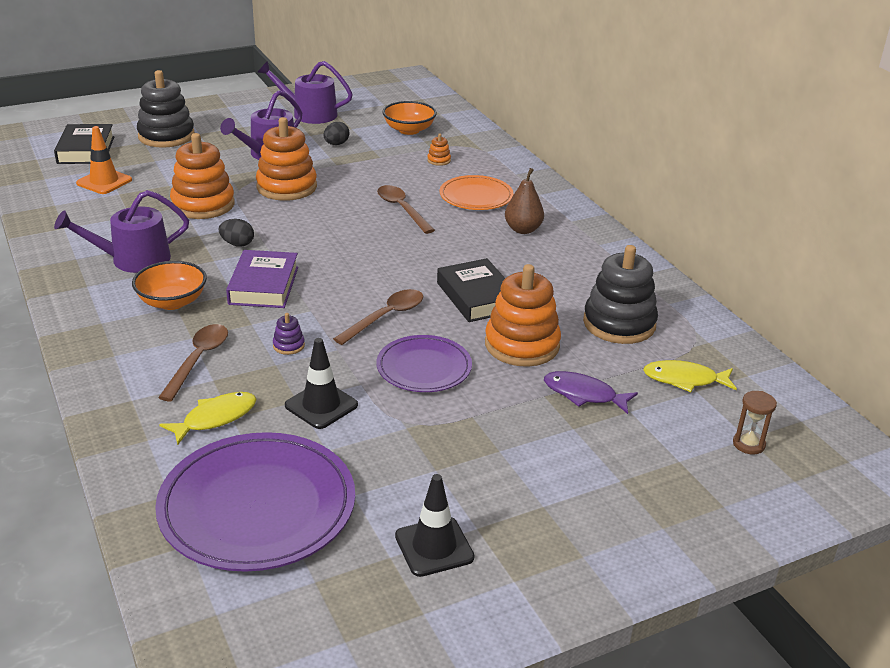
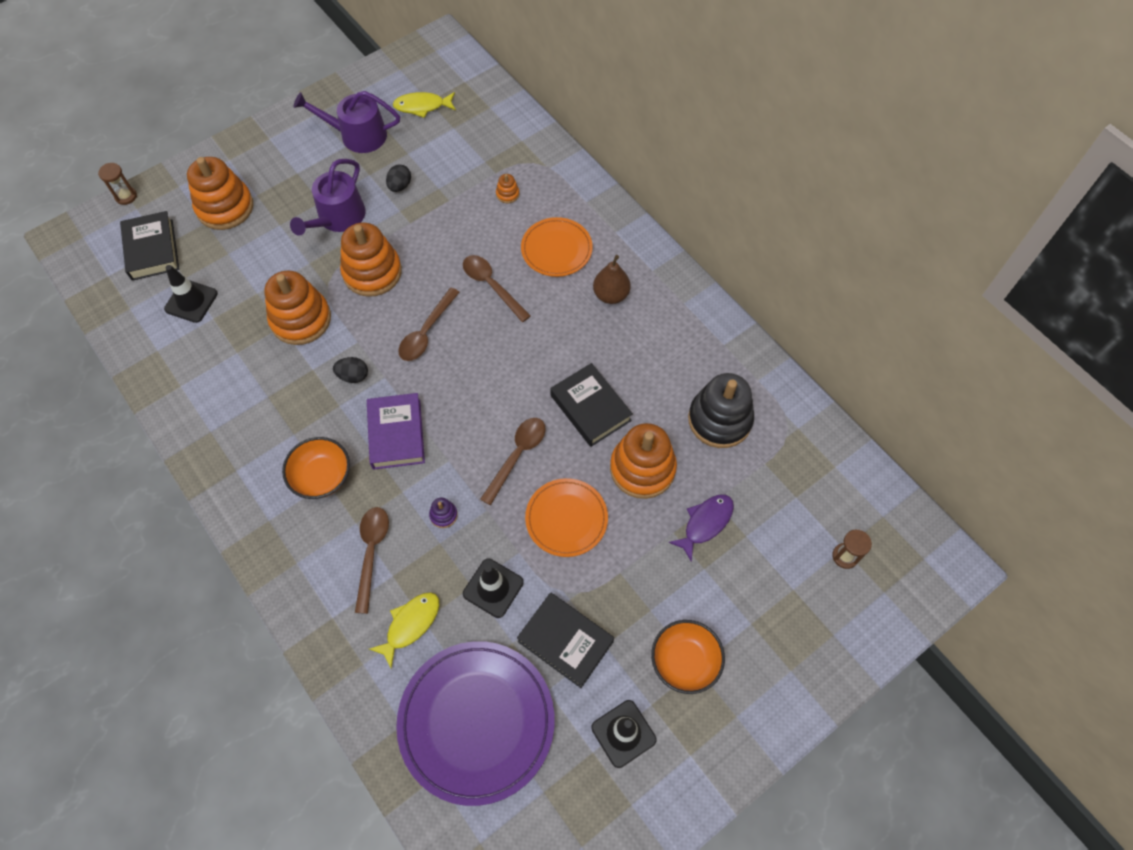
camera: 10 degrees left, 30 degrees up
purple watering can [54,190,189,273] -> none
orange traffic cone [76,126,132,194] -> black traffic cone [164,265,218,323]
black stacking toy [137,70,195,148] -> orange stacking toy [187,157,253,230]
purple plate [377,335,472,392] -> orange plate [525,478,608,557]
orange bowl [382,101,437,135] -> orange bowl moved to [651,620,725,694]
purple fish [544,371,638,414] -> purple fish turned 120 degrees clockwise [668,495,734,562]
yellow fish [643,360,737,392] -> yellow fish moved to [393,92,456,118]
none -> brown hourglass [98,163,137,205]
none -> brown spoon [399,288,460,361]
none -> black book [517,592,614,688]

